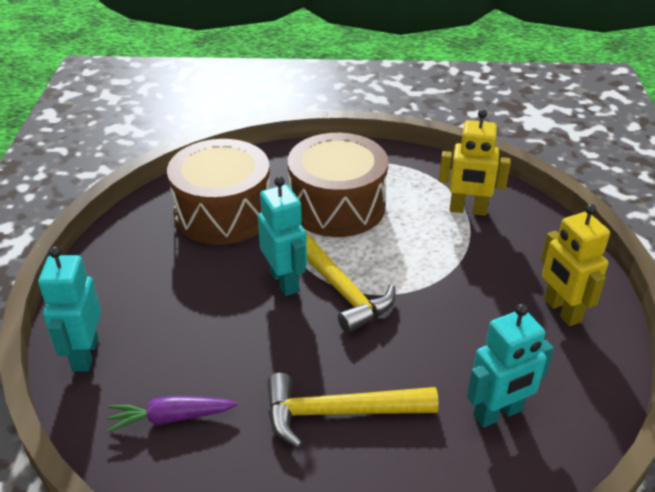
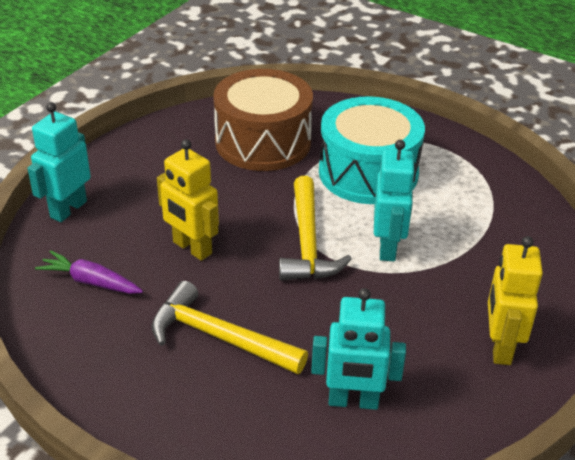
camera: 30 degrees right, 0 degrees up
turquoise robot [258,176,307,296] -> turquoise robot moved to [374,140,416,261]
brown drum [288,133,388,237] -> turquoise drum [319,96,425,204]
yellow robot [439,109,511,216] -> yellow robot moved to [157,139,219,261]

